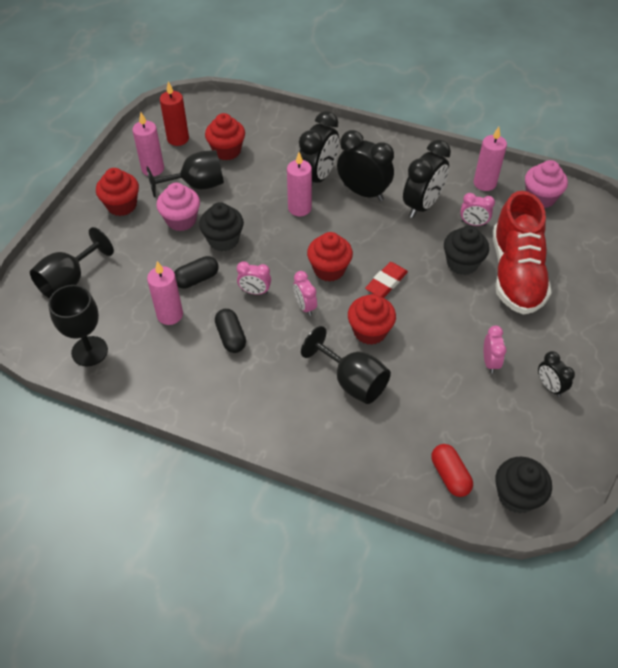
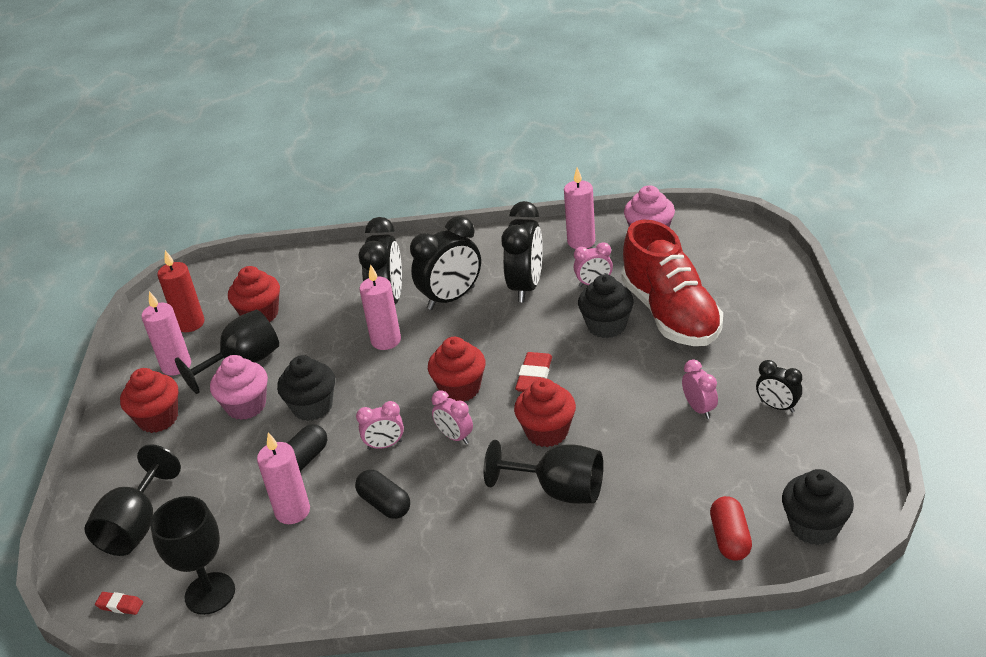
camera: 20 degrees left, 15 degrees down
black clock [337,130,394,201] -> black clock turned 135 degrees clockwise [410,216,481,310]
red capsule [431,444,473,497] -> red capsule turned 45 degrees clockwise [710,496,752,561]
none -> red eraser [95,592,143,615]

